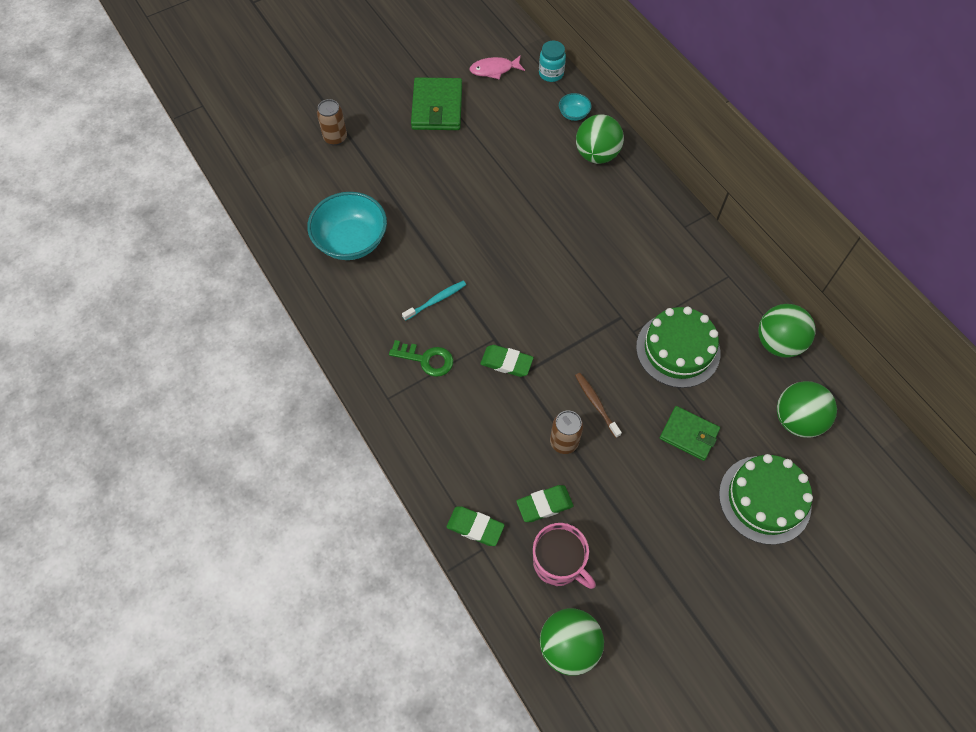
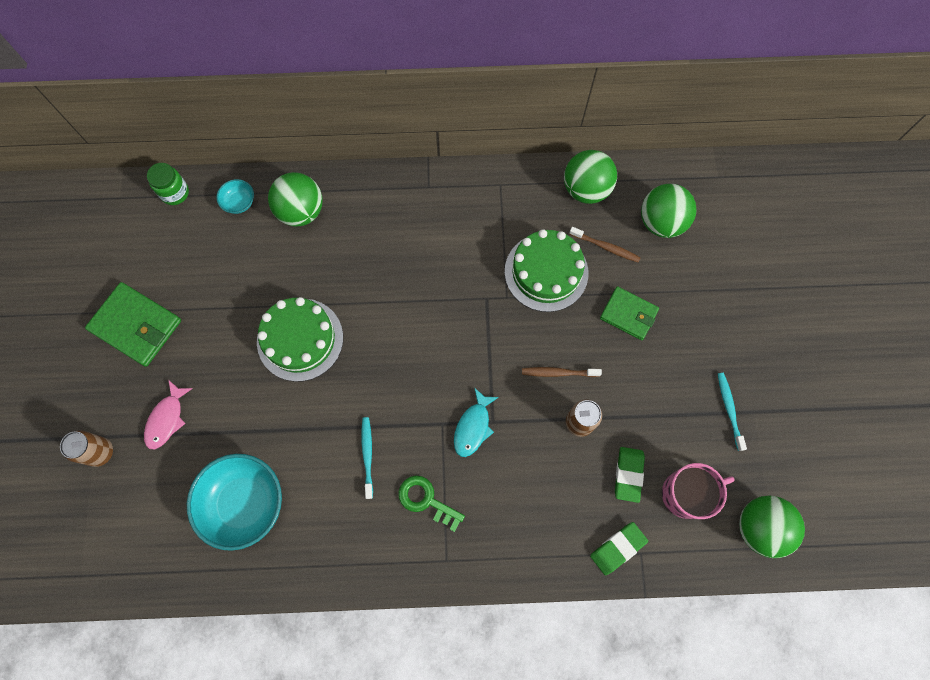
camera: 60 degrees left, 10 degrees up
green key [389,340,453,377] -> green key turned 105 degrees counterclockwise [399,475,465,532]
pink fish [470,55,525,80] -> pink fish moved to [144,380,193,449]
green eraser [480,345,534,377] -> turquoise fish [454,388,499,457]
turquoise jar [539,41,566,82] -> green jar [147,163,189,205]
green wallet [660,406,720,461] -> green wallet turned 60 degrees clockwise [600,286,659,340]
green cake [719,454,813,545] -> green cake moved to [257,297,343,382]
none -> brown toothbrush [569,227,641,262]
none -> turquoise toothbrush [718,373,747,451]

